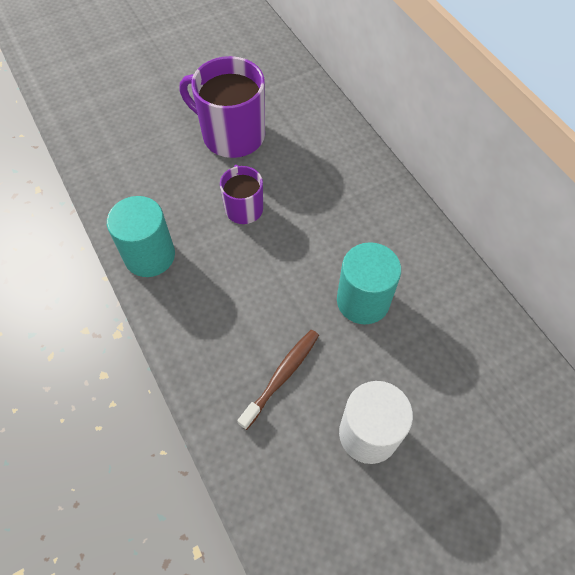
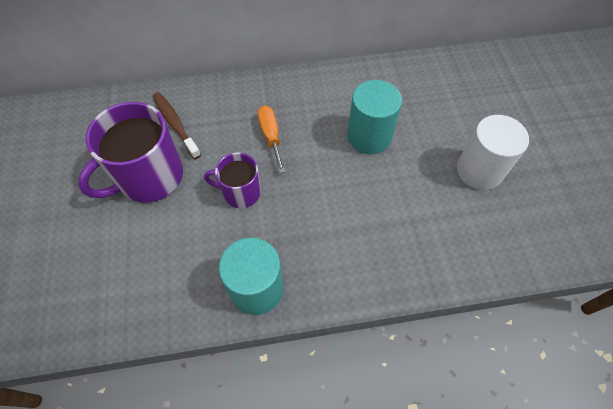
camera: 70 degrees left, 0 degrees up
brown toothbrush [237,330,319,430] -> brown toothbrush moved to [153,92,201,159]
none -> orange screwdriver [257,106,285,173]

